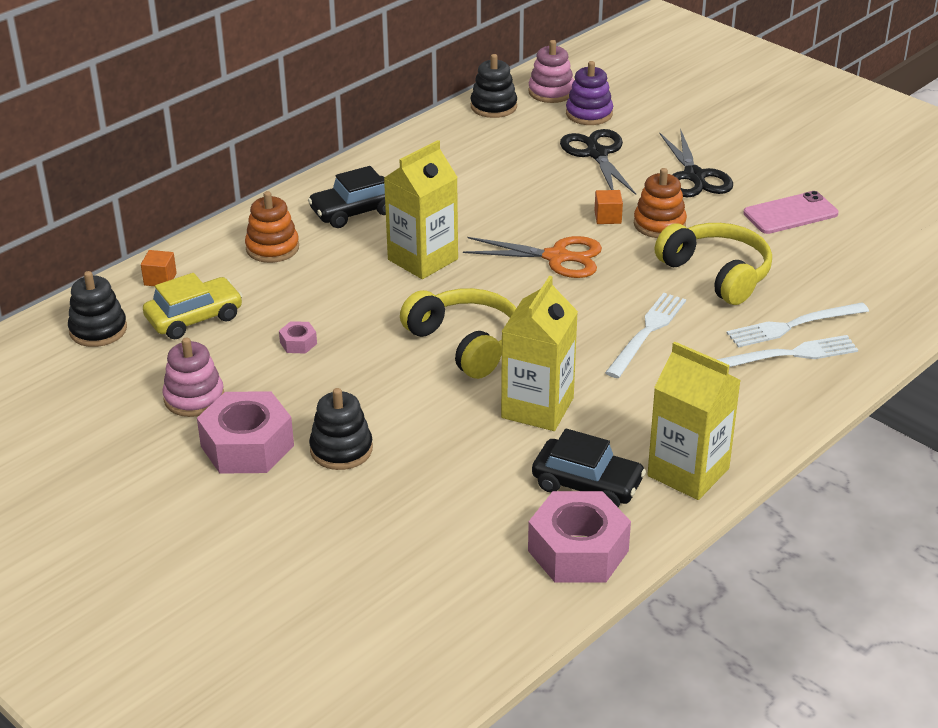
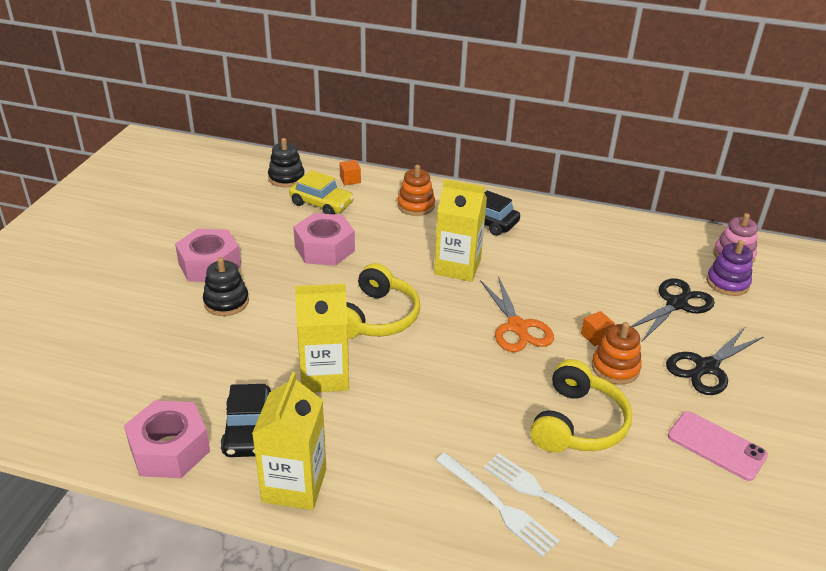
camera: 60 degrees right, 0 degrees up
pink stacking toy [162,337,224,417] -> none
pink nut [279,321,317,354] -> pink nut [294,213,355,266], size x2.30
black stacking toy [471,54,517,118] -> none
white fork [605,293,686,378] -> none

